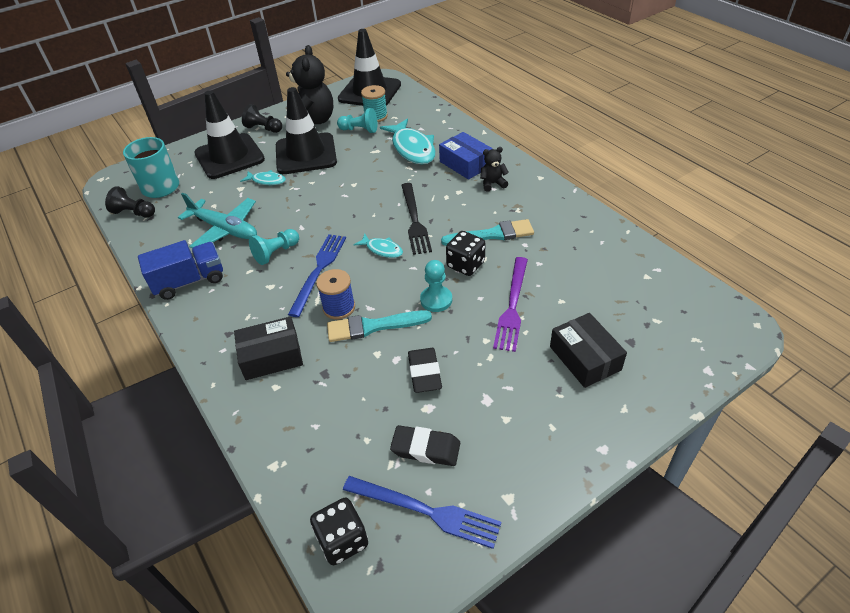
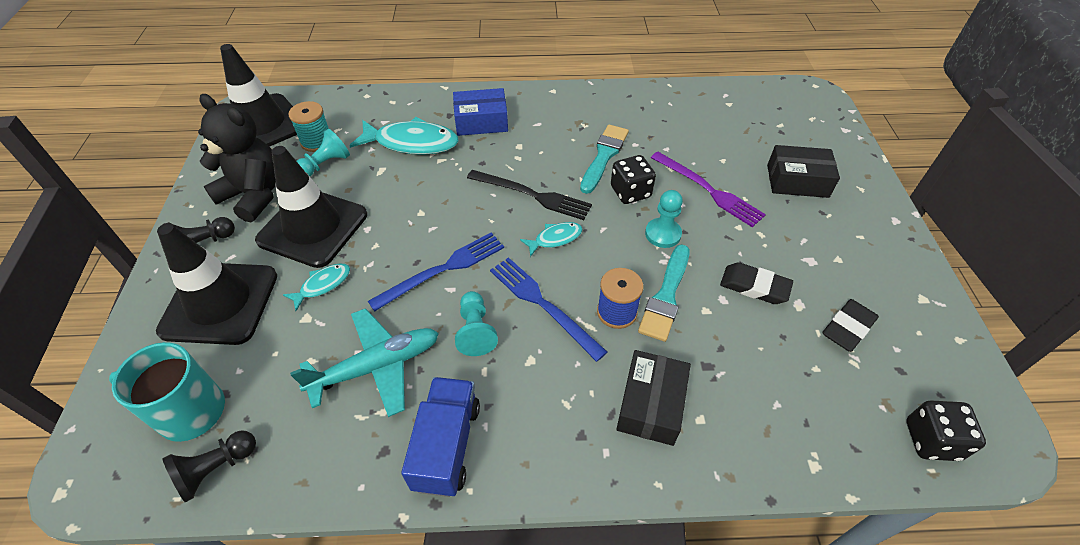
camera: 60 degrees left, 5 degrees up
blue fork [343,476,501,549] -> blue fork moved to [368,232,504,312]
black teddy bear [480,147,509,192] -> none

